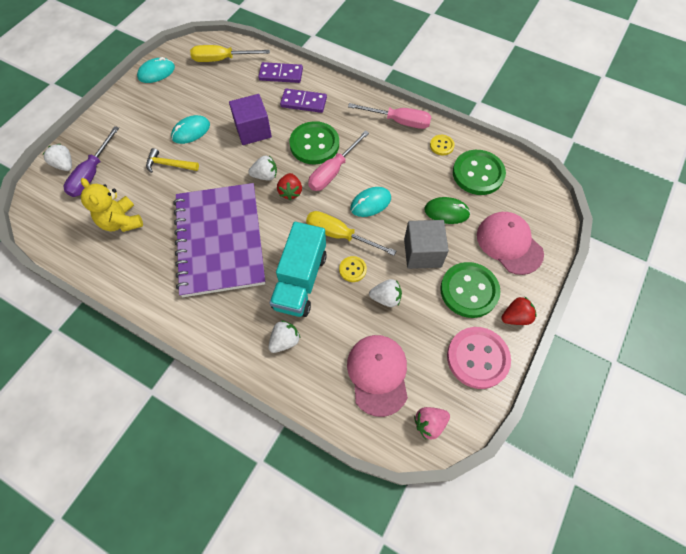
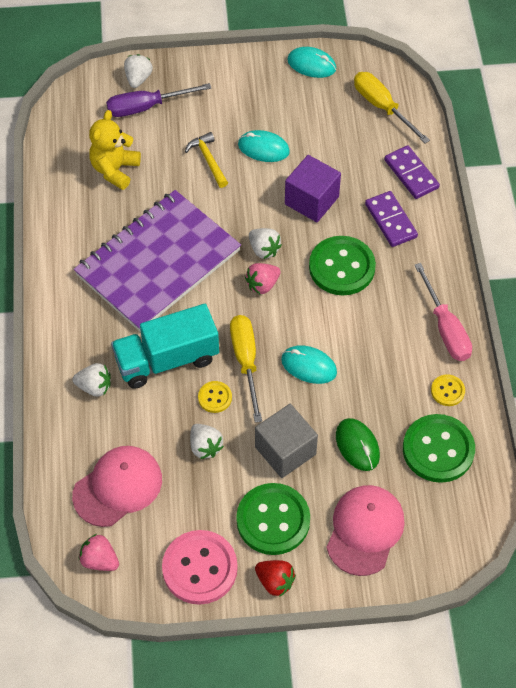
camera: 55 degrees right, 5 degrees down
red strawberry [277,173,302,200] -> pink strawberry [245,263,281,294]
pink screwdriver [308,130,369,191] -> none

